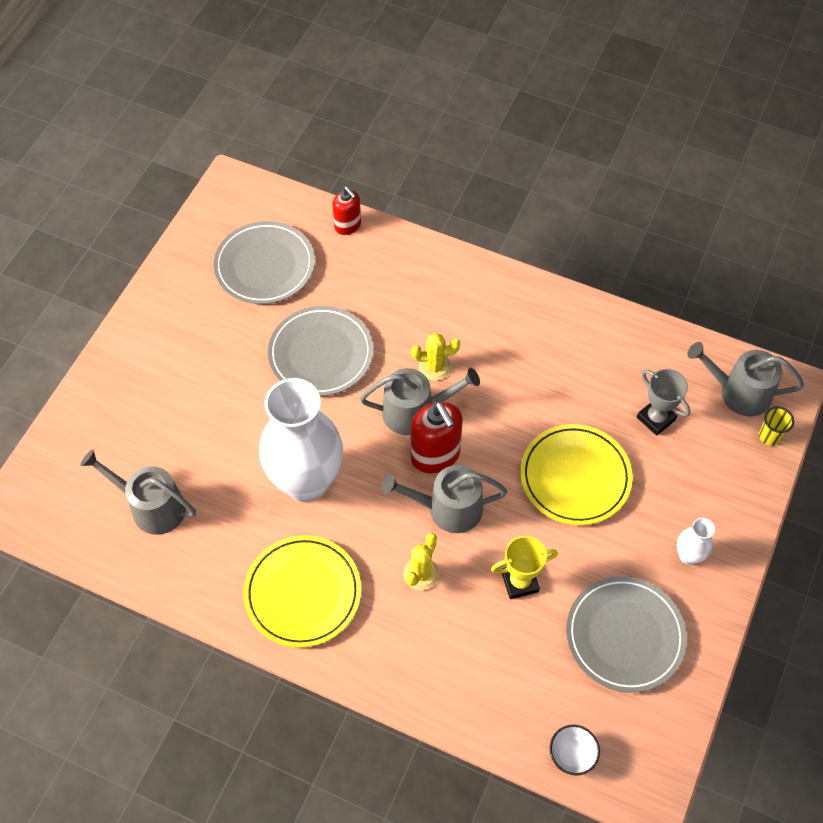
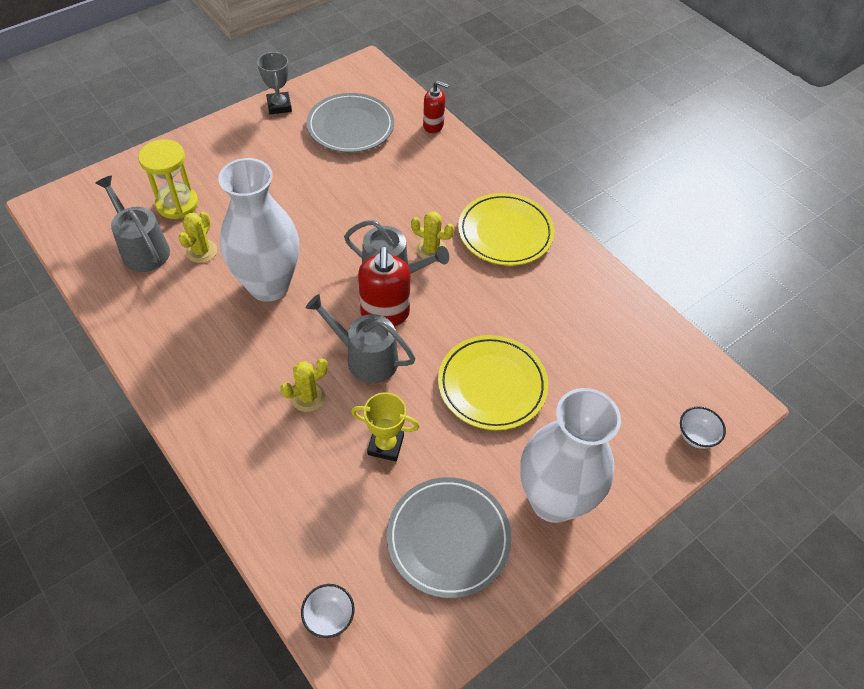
camera: 25 degrees right, 5 degrees down
yellow plate [243,535,361,648] -> yellow plate moved to [458,193,554,266]
grey plate [268,306,373,396] -> none
red soap dispenser [332,186,361,235] -> red soap dispenser turned 60 degrees counterclockwise [423,81,449,133]
grey trophy [637,369,690,436] -> grey trophy moved to [257,52,292,114]
white vase [677,518,715,565] -> white vase [520,388,621,523], size x2.39
grey watering can [687,342,804,417] -> none
yellow cup [759,407,794,446] -> white bowl [680,407,726,449]
none -> yellow hourglass [138,139,198,219]
none -> yellow cactus [178,212,217,263]

